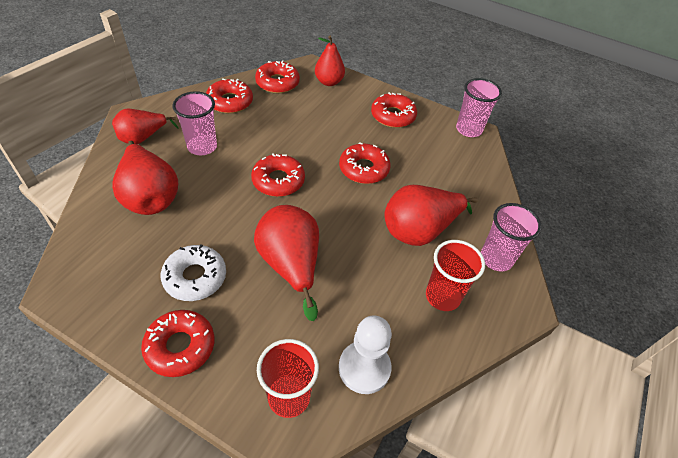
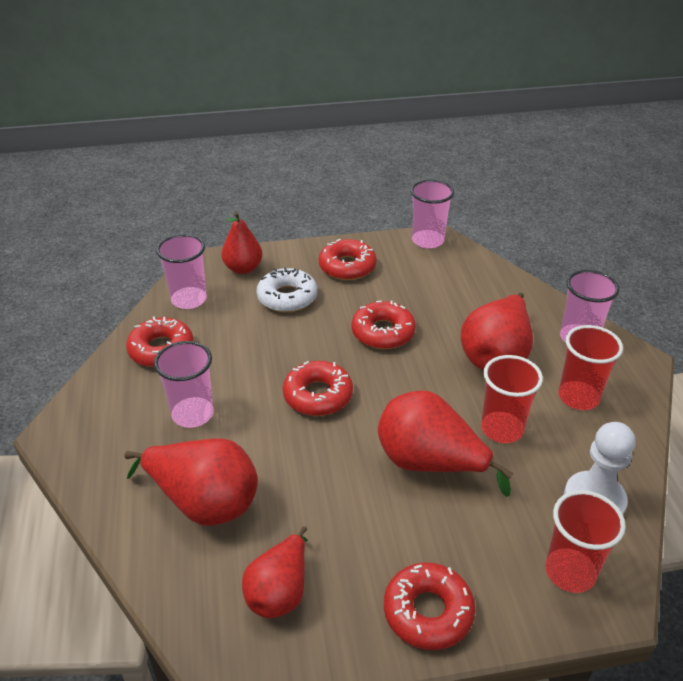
camera: 35 degrees left, 10 degrees down
red pear [112,109,178,144] -> red pear moved to [242,526,308,618]
white donut [161,244,226,301] -> white donut moved to [256,267,317,312]
red donut [255,60,300,93] -> pink cup [156,234,207,309]
none -> red cup [481,355,543,443]

